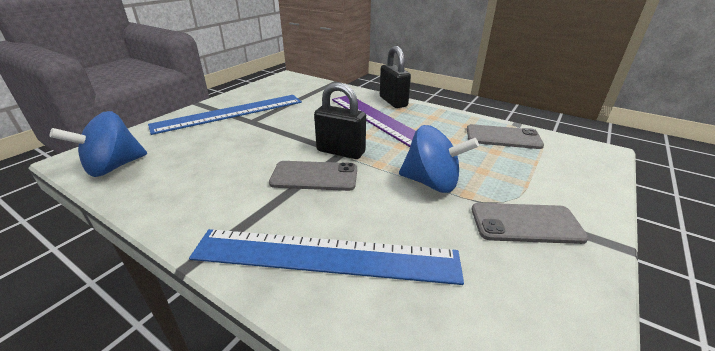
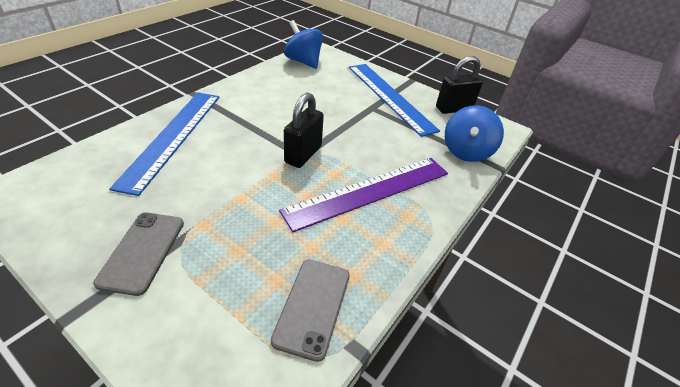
camera: 90 degrees right, 10 degrees up
grey phone [269,161,357,191] -> none
black padlock [380,46,411,108] -> black padlock moved to [436,56,483,114]
blue spinning top [399,125,479,193] -> blue spinning top moved to [445,105,504,162]

